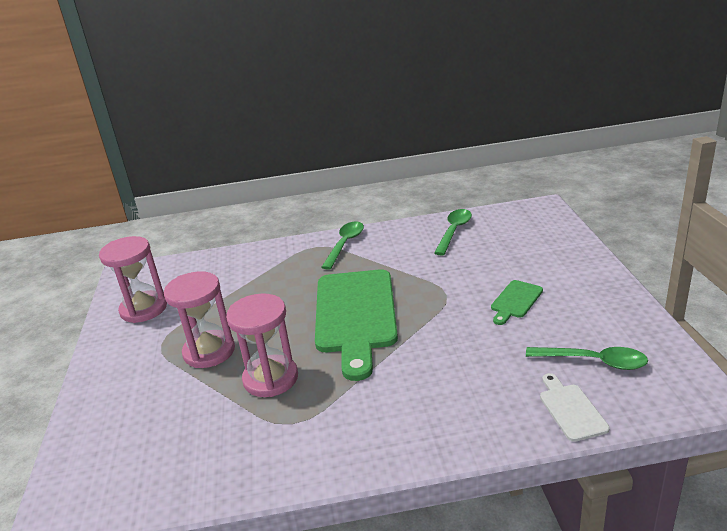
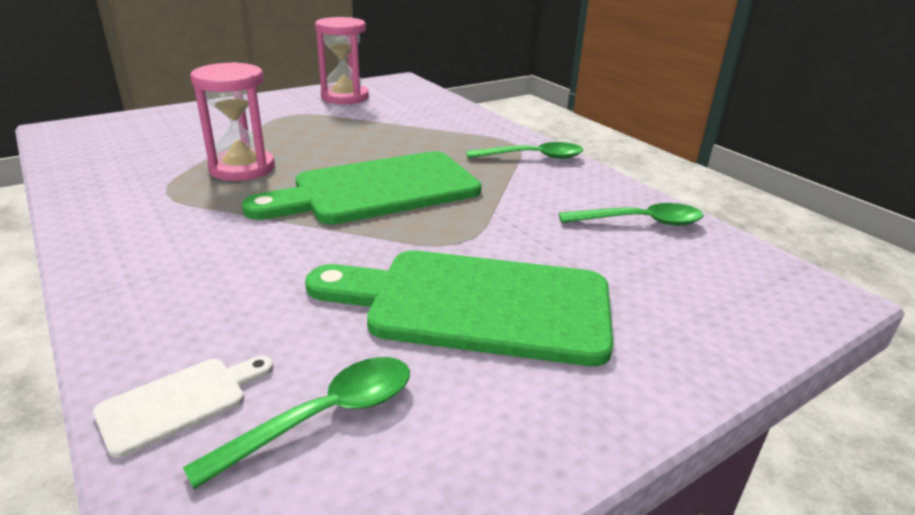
camera: 60 degrees right, 0 degrees up
pink hourglass [164,271,235,368] -> none
green cutting board [491,280,543,325] -> green cutting board [305,250,613,366], size x2.28
green spoon [526,347,648,370] -> green spoon turned 120 degrees counterclockwise [183,357,410,489]

